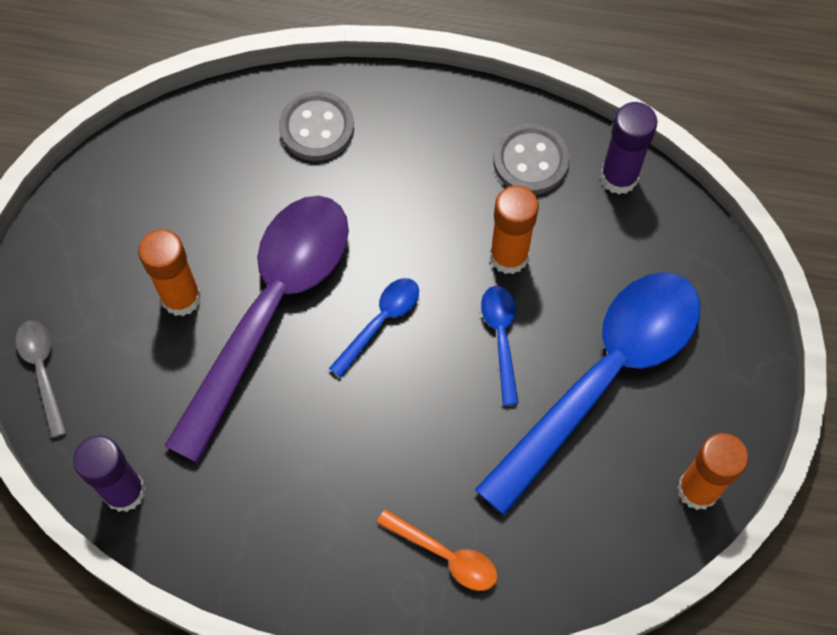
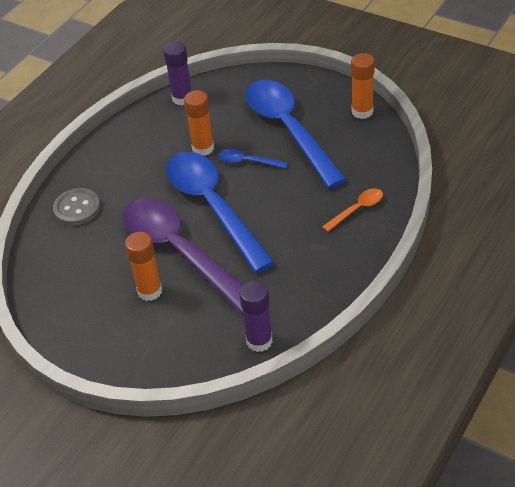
camera: 65 degrees left, 20 degrees down
grey spoon [15,320,67,438] -> none
blue spoon [329,278,419,378] -> blue spoon [166,152,275,273], size x2.42
grey button [493,124,569,195] -> none

